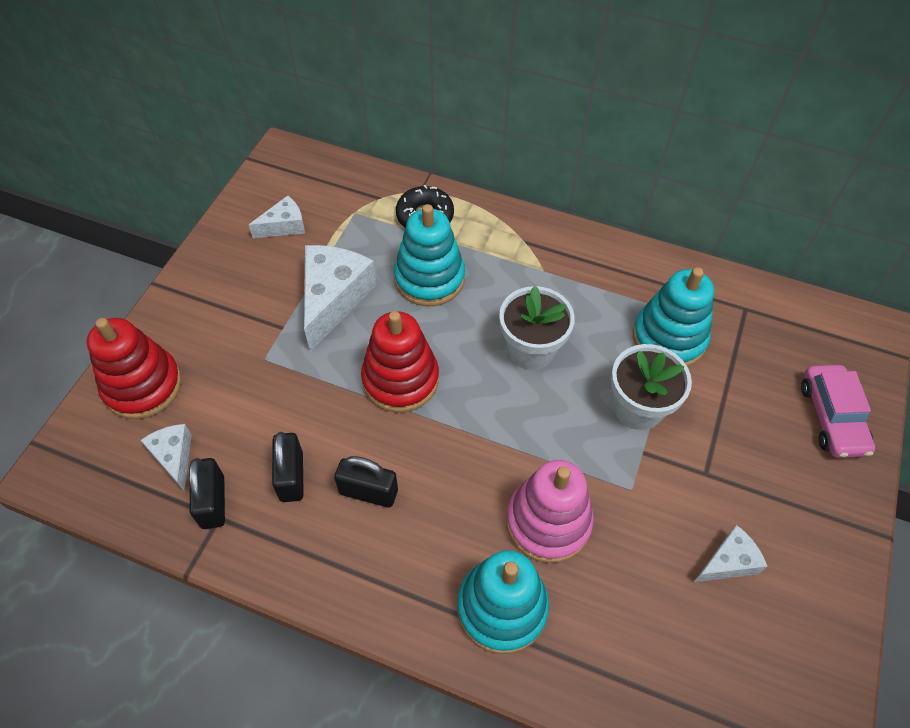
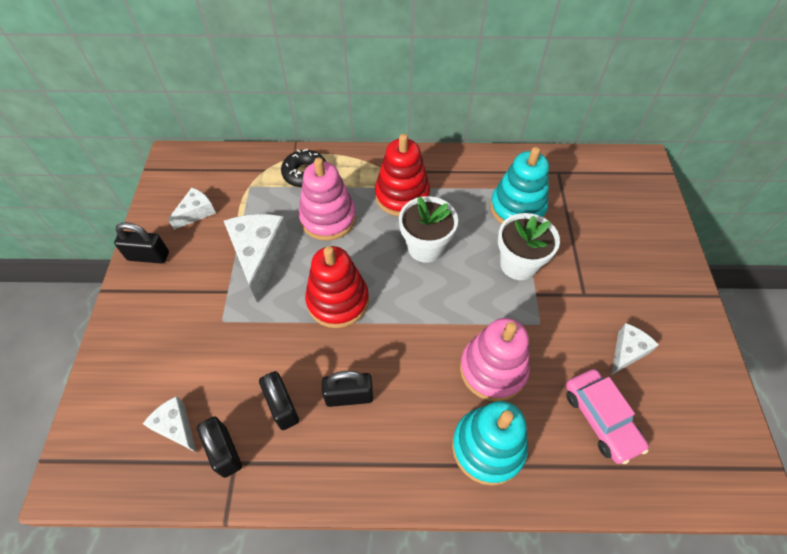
camera: 20 degrees left, 0 degrees up
red stacking toy [87,318,182,419] -> red stacking toy moved to [375,134,430,216]
turquoise stacking toy [394,204,465,306] -> pink stacking toy [299,158,356,241]
pink car [801,365,875,458] -> pink car moved to [566,369,649,464]
none -> black padlock [114,222,169,264]

